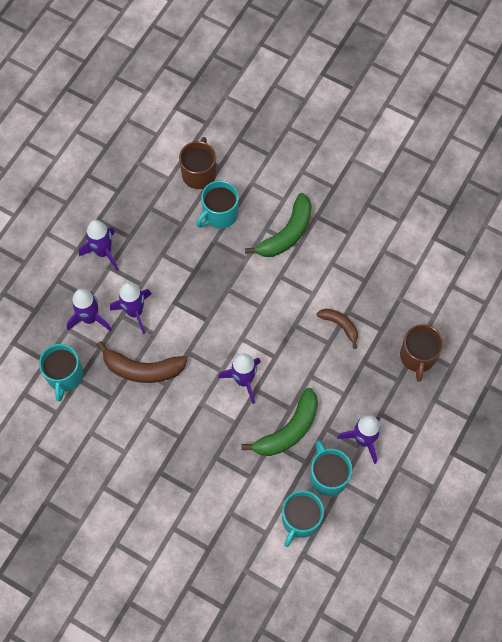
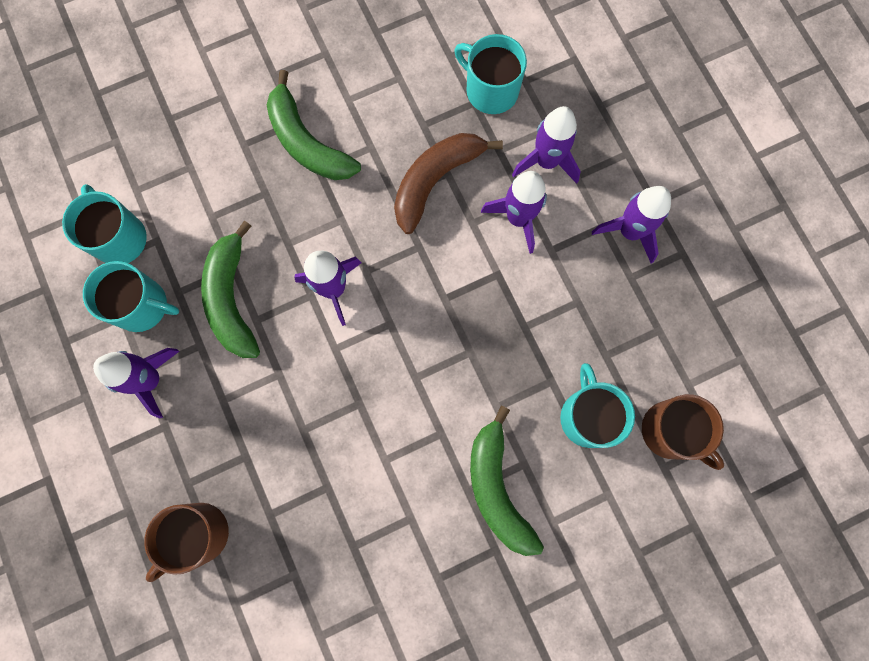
camera: 125 degrees right, 10 degrees up
brown banana [316,309,358,349] -> none
brown mug [400,324,443,382] -> brown mug turned 90 degrees counterclockwise [144,503,229,582]
none -> green banana [267,70,361,180]

